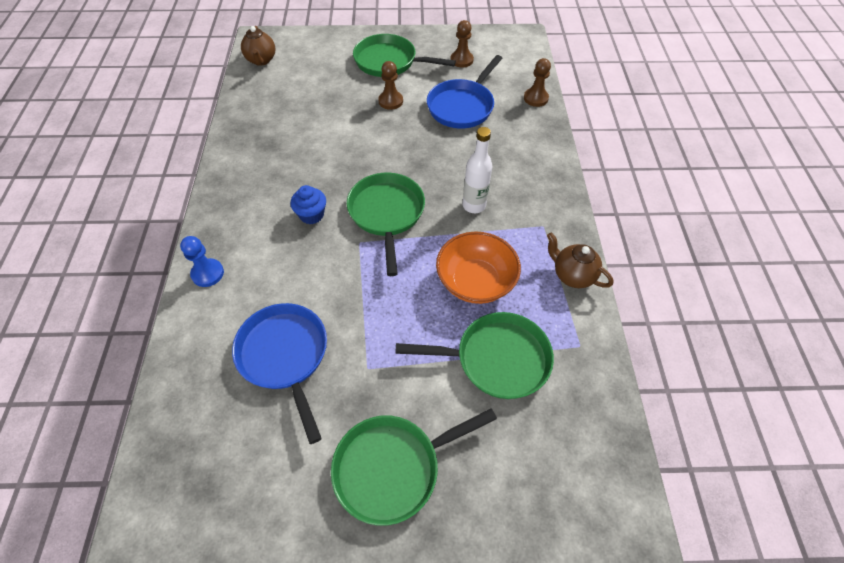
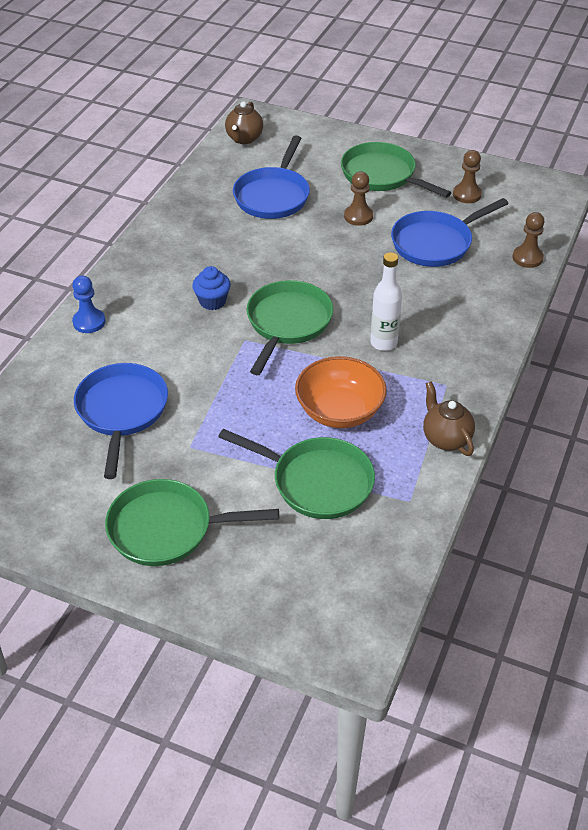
camera: 25 degrees right, 10 degrees down
none -> blue pan [233,135,310,219]

